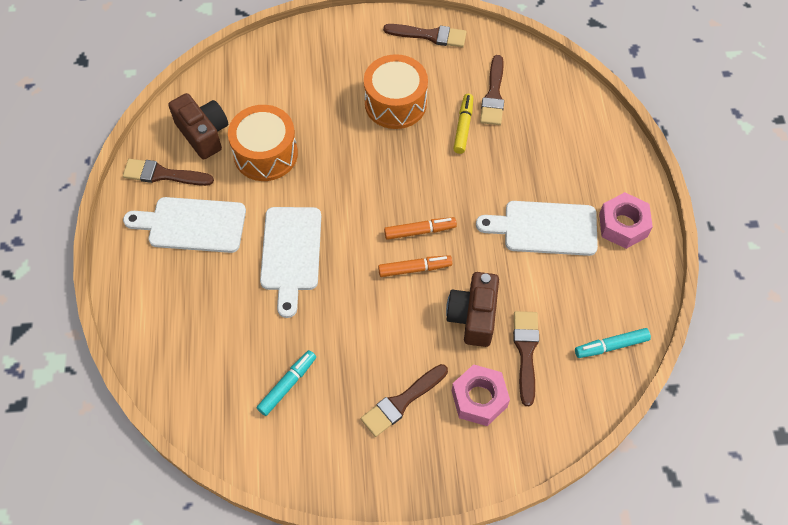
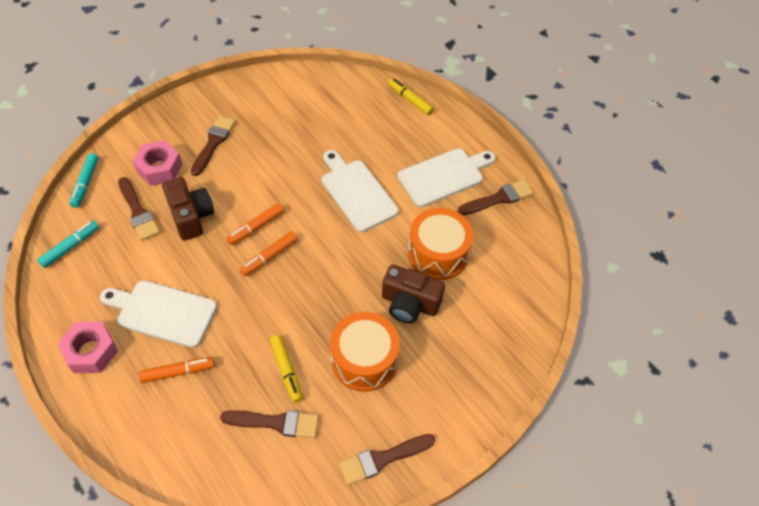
camera: 145 degrees right, 5 degrees down
brown camera [168,93,228,159] -> brown camera moved to [382,265,445,323]
turquoise marker [257,350,316,416] -> turquoise marker moved to [69,153,98,208]
white cutting board [476,201,598,256] -> white cutting board turned 135 degrees counterclockwise [100,280,217,348]
brown brush [480,55,504,125] -> brown brush turned 120 degrees clockwise [220,410,319,438]
none -> orange marker [139,357,215,383]
none -> yellow marker [388,78,434,115]

